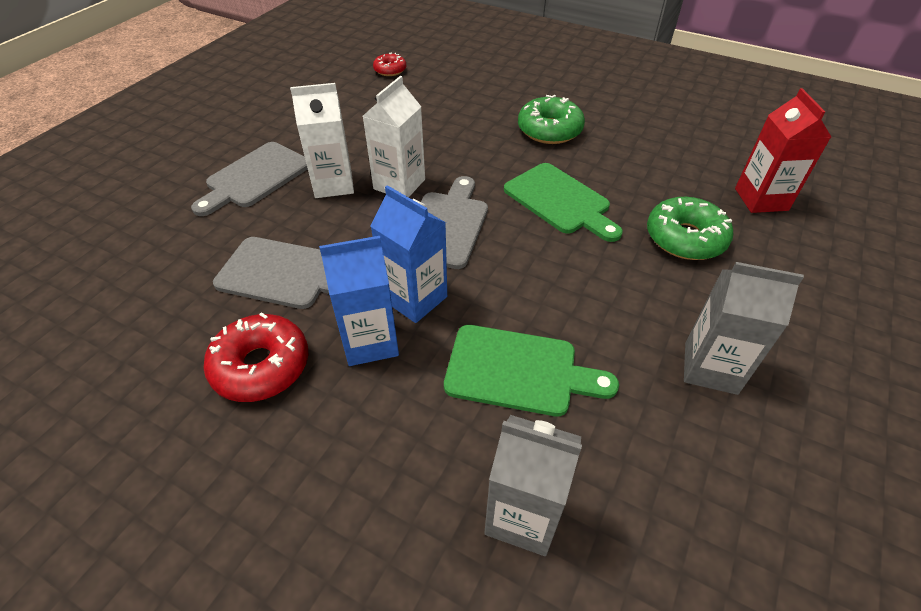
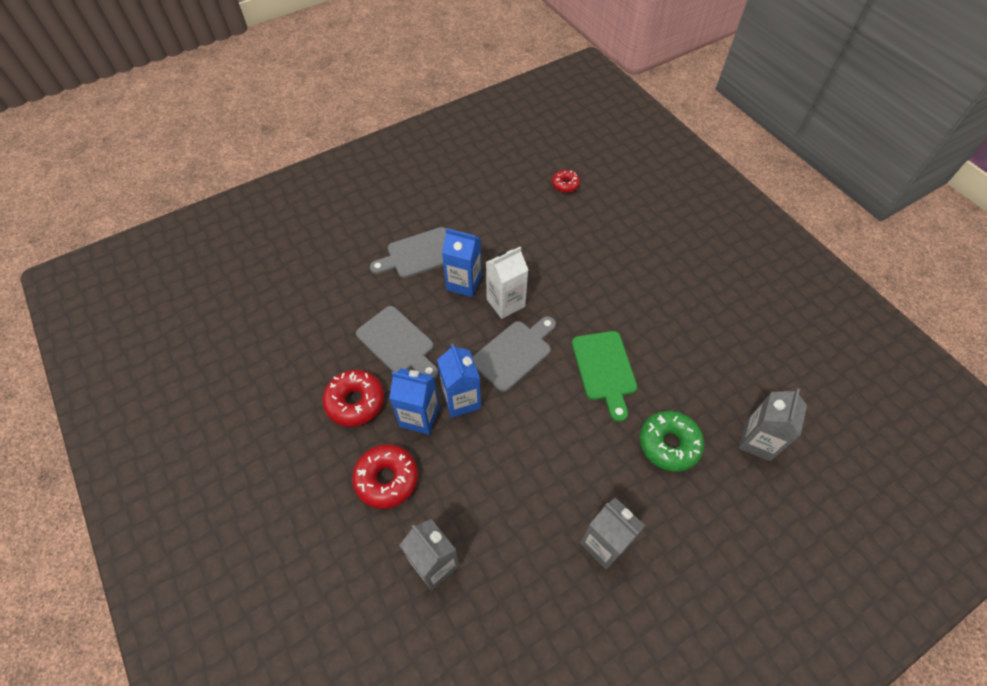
camera: 30 degrees right, 10 degrees up
white carton [290,83,354,198] -> blue carton [442,228,482,297]
green cutting board [444,325,619,416] -> none
green donut [518,94,585,144] -> none
red carton [735,88,831,213] -> grey carton [738,388,807,461]
none -> red donut [352,444,418,509]

